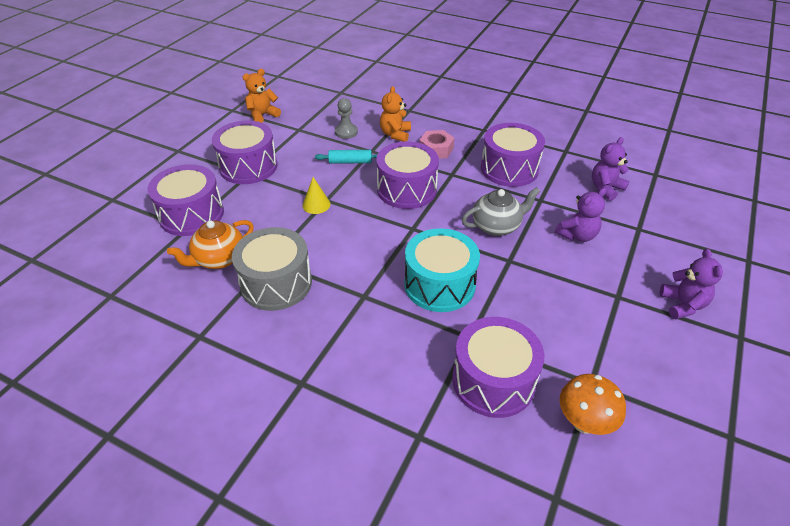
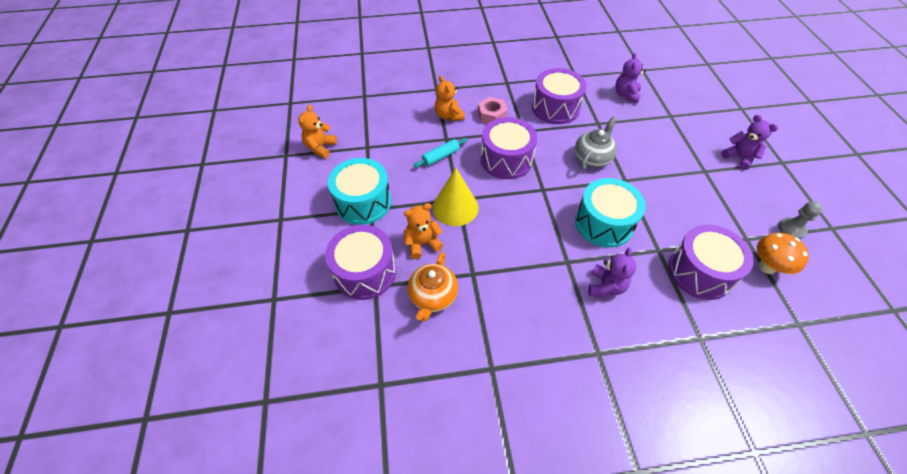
camera: 35 degrees left, 10 degrees up
purple drum [212,120,278,184] -> turquoise drum [328,158,391,225]
grey drum [232,227,312,311] -> none
yellow cone [303,177,330,214] -> yellow cone [433,168,479,226], size x1.81
grey pawn [335,98,358,139] -> grey pawn moved to [778,201,822,239]
purple teddy bear [555,188,606,242] -> purple teddy bear moved to [588,248,636,297]
none -> orange teddy bear [404,203,443,259]

